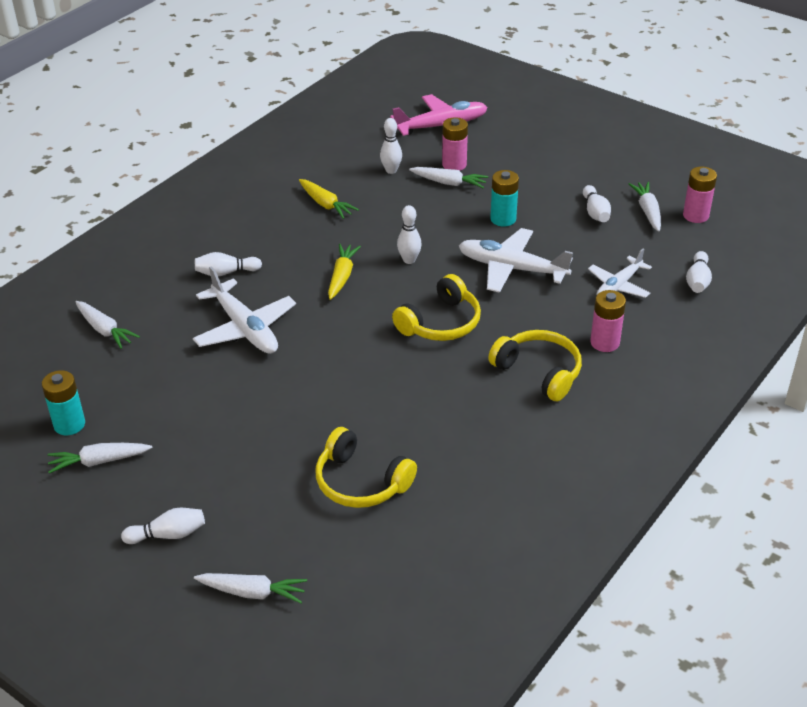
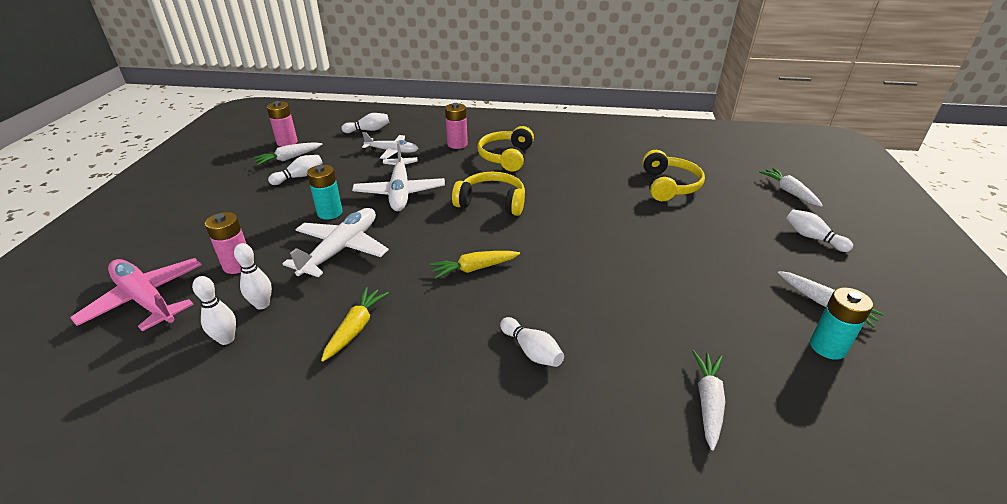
camera: 120 degrees left, 5 degrees down
white plane [193,266,296,354] -> white plane moved to [283,208,389,277]
white bowling pin [397,205,422,264] -> white bowling pin moved to [192,276,236,345]
white carrot [409,167,488,188] -> none

